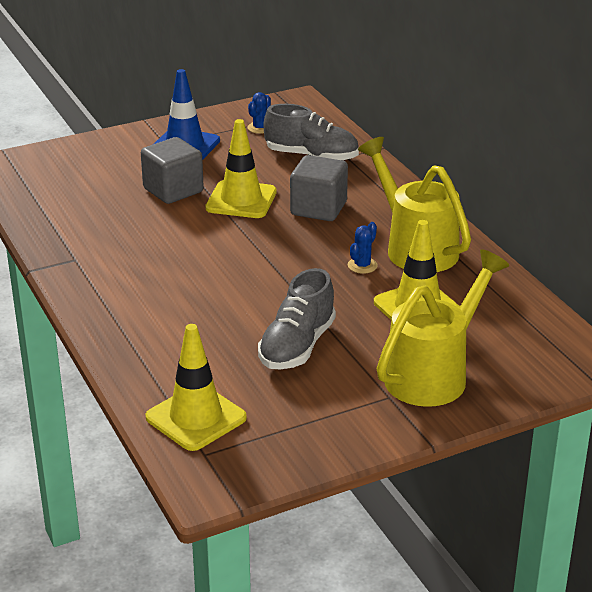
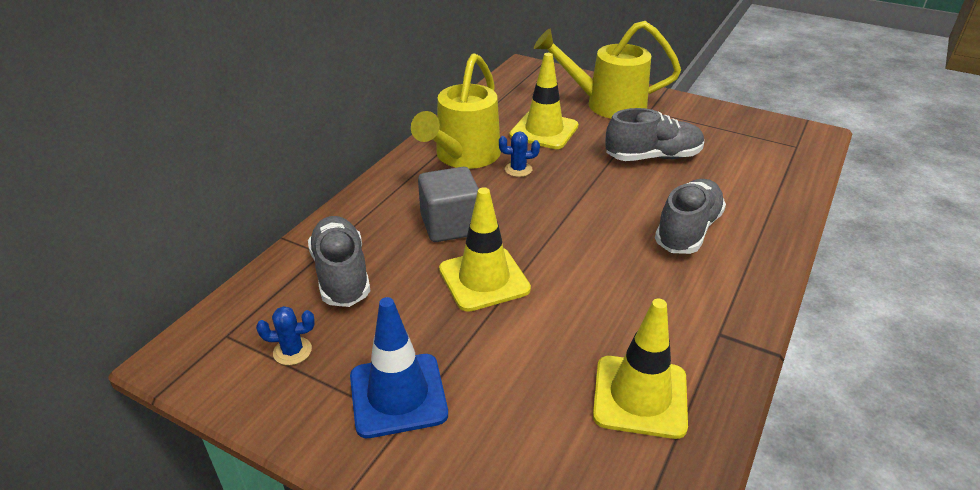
camera: 125 degrees left, 5 degrees up
grey cube [141,137,204,204] -> none
yellow traffic cone [145,324,247,451] -> yellow traffic cone moved to [593,299,688,439]
none -> grey shoe [655,179,726,254]

